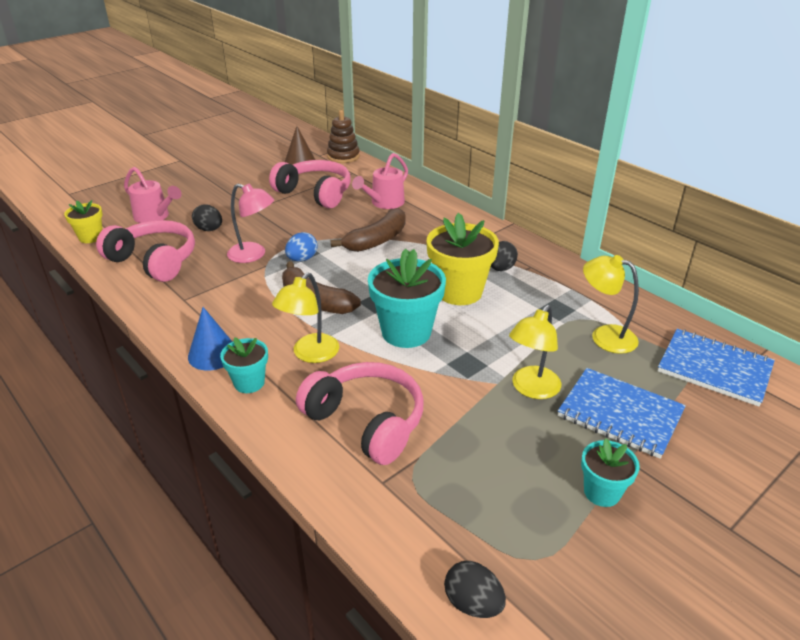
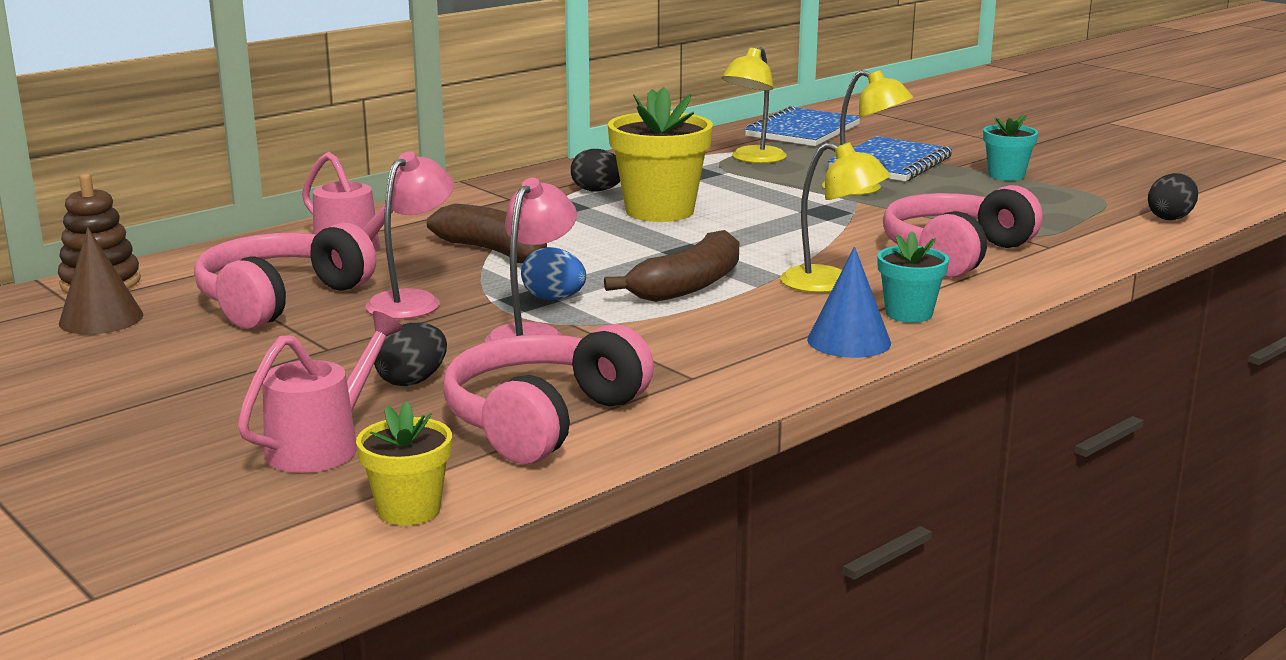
camera: 90 degrees left, 15 degrees down
turquoise flower pot [368,248,446,348] -> none
none -> pink lamp [365,152,454,319]

